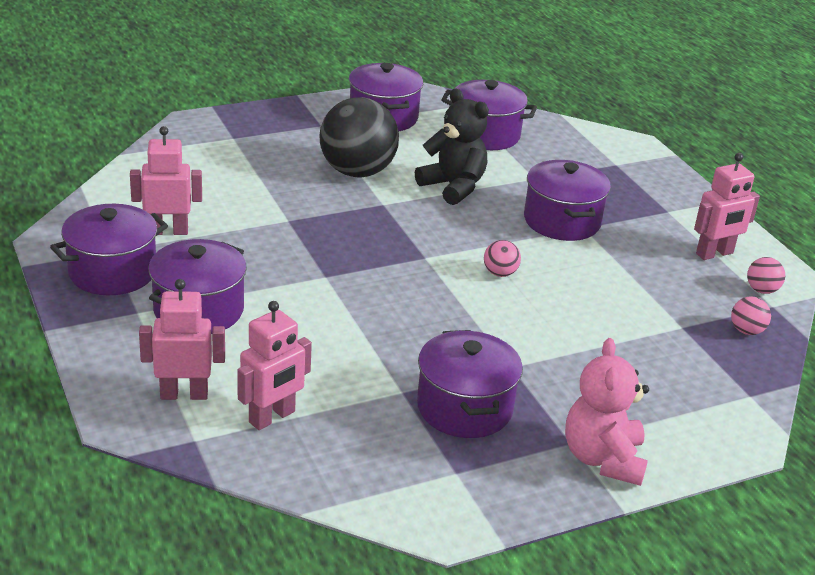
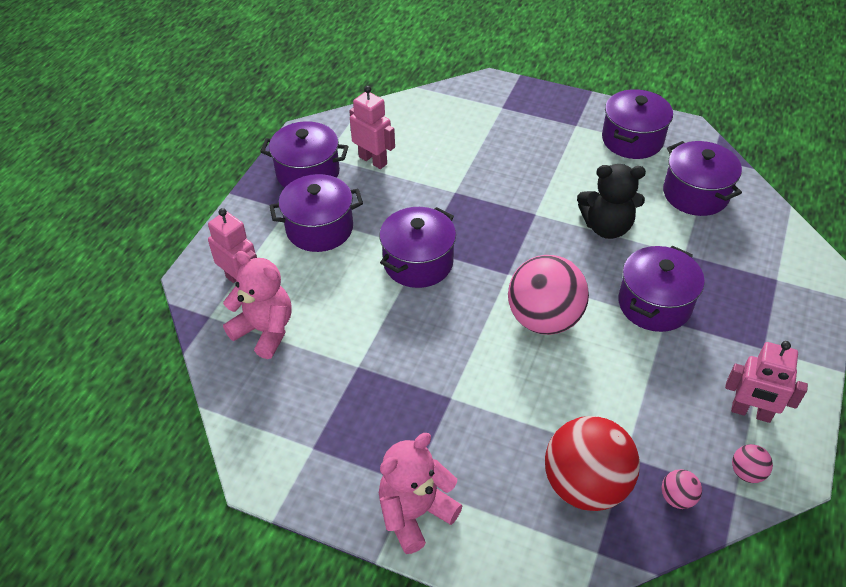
camera: 50 degrees right, 15 degrees up
pink robot [237,301,312,430] -> pink teddy bear [223,251,292,359]
black ball [320,97,399,177] -> none
black teddy bear [415,88,489,205] -> black teddy bear turned 90 degrees clockwise [577,164,646,239]
purple pot [417,330,523,438] -> purple pot moved to [379,207,456,288]
pink ball [484,240,521,277] -> pink ball [508,255,589,335], size x2.37
none -> red ball [545,416,640,511]

